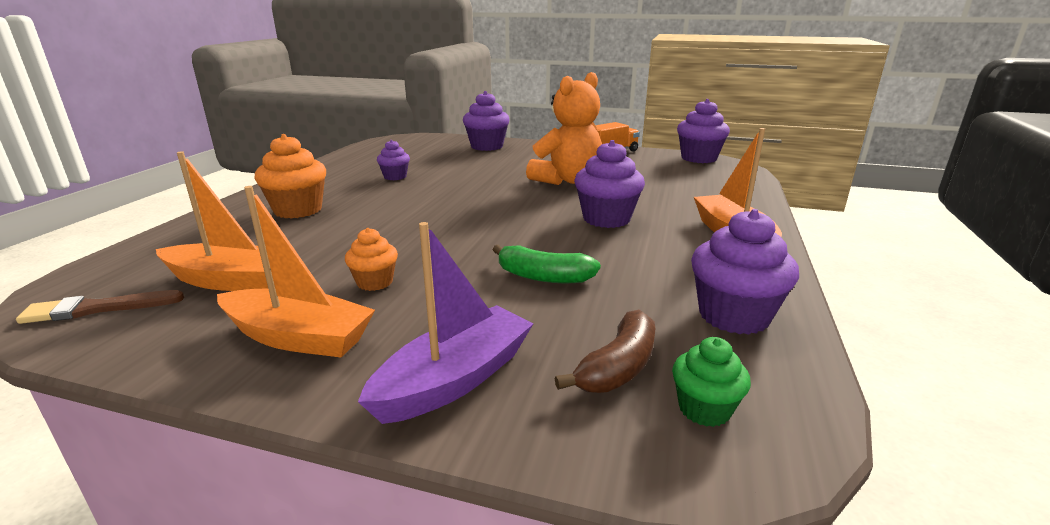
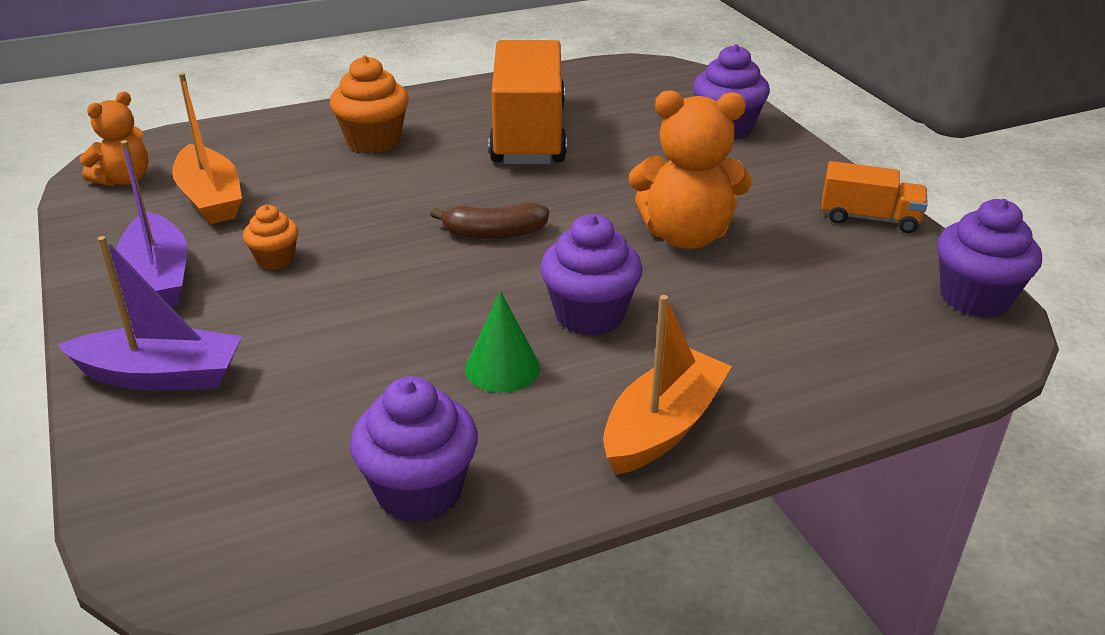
camera: 50 degrees right, 10 degrees up
brown brush [16,290,184,324] -> orange teddy bear [80,91,149,187]
orange boat [217,186,375,358] -> purple boat [116,140,187,306]
purple cupcake [377,140,410,180] -> orange truck [488,40,567,164]
green banana [492,245,601,283] -> none
brown banana [555,310,655,393] -> brown banana moved to [430,202,549,239]
green cupcake [672,337,751,427] -> none
none -> green cone [465,291,540,393]

